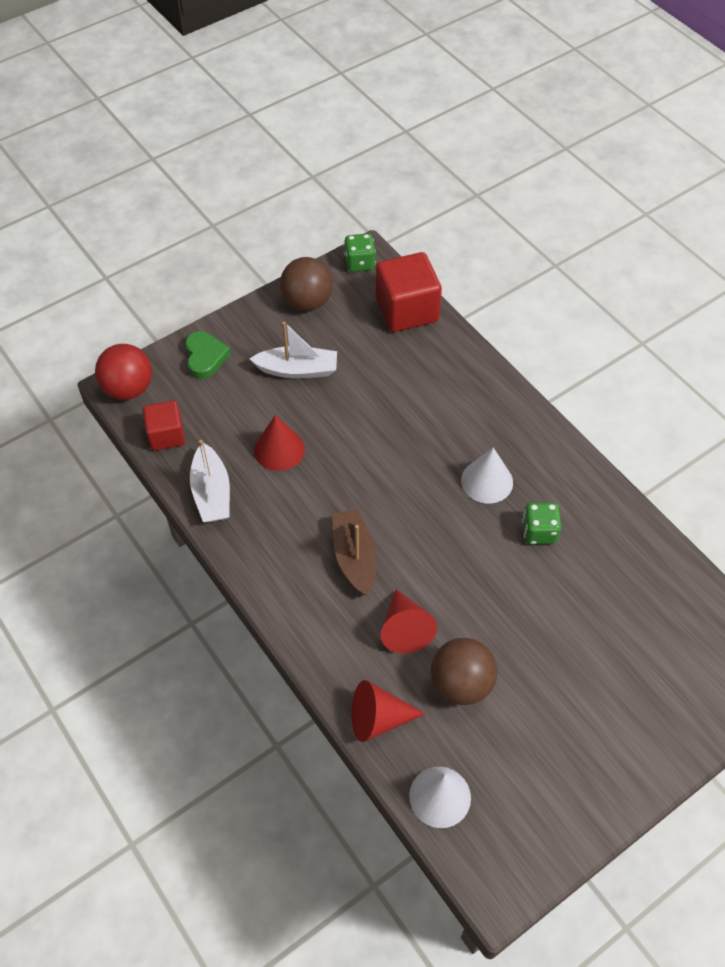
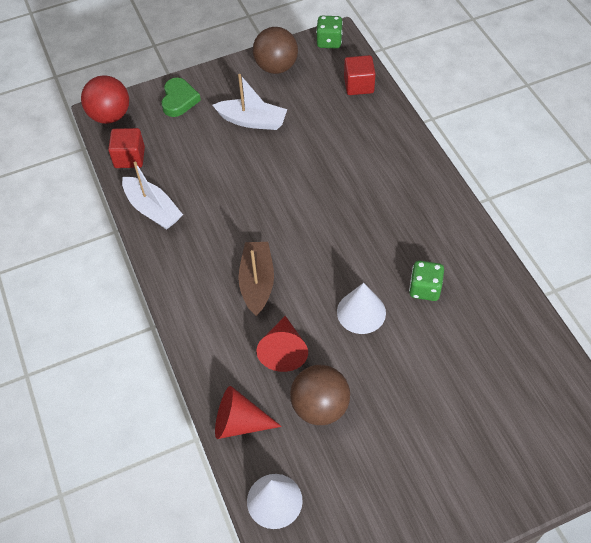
camera: 15 degrees right, 0 degrees up
white boat [190,440,230,522] -> white boat turned 45 degrees counterclockwise [122,161,183,230]
red cone [254,415,305,471] -> none
red cube [376,252,442,332] -> red cube [344,55,376,95], size x0.60
white cone [461,447,513,503] -> white cone moved to [337,283,386,334]

